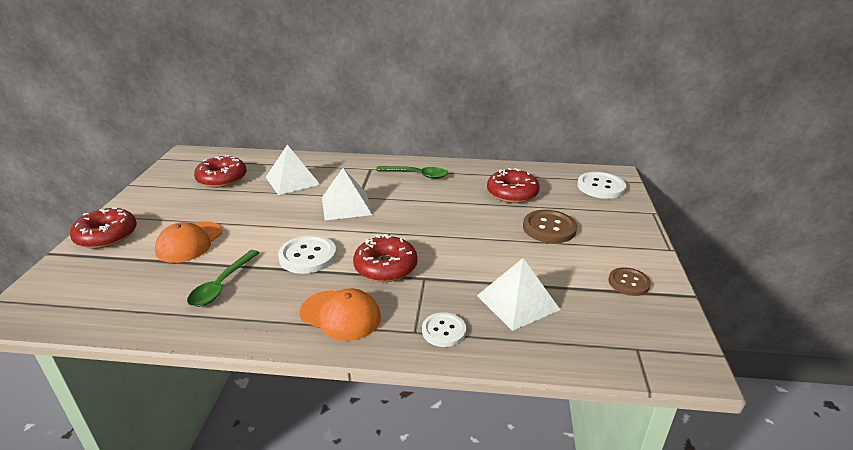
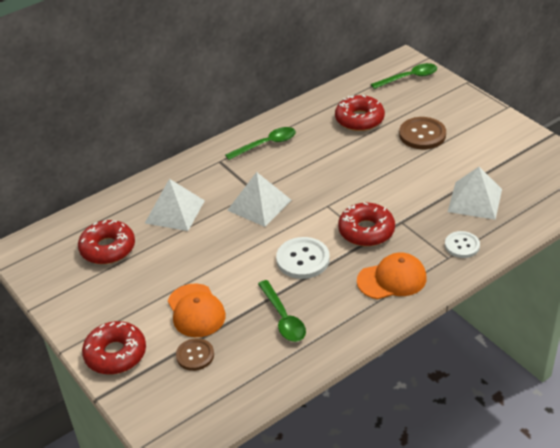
camera: 40 degrees left, 10 degrees up
white button [577,172,626,199] -> green spoon [371,63,437,89]
brown button [608,267,651,296] -> brown button moved to [176,338,214,371]

